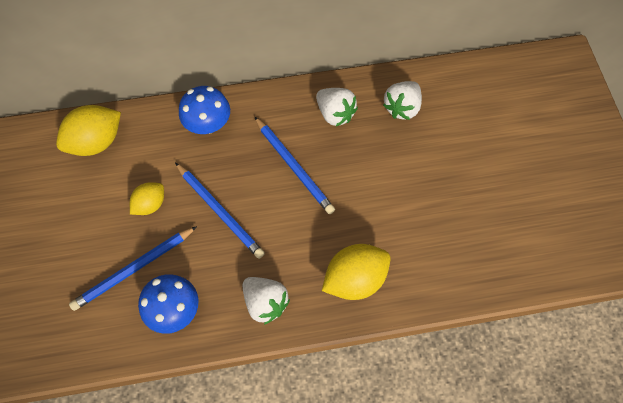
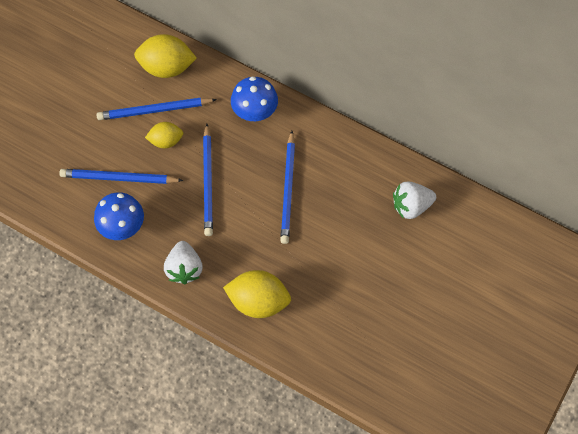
camera: 40 degrees right, 0 degrees up
white strawberry [316,88,358,126] -> none
none -> blue pencil [97,98,217,120]

